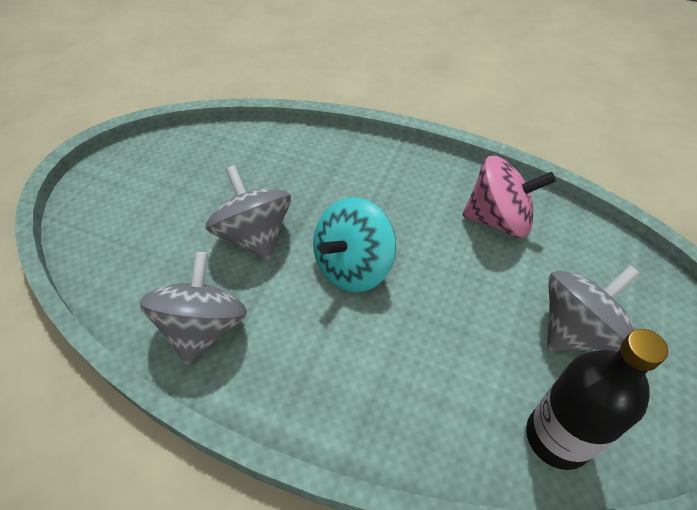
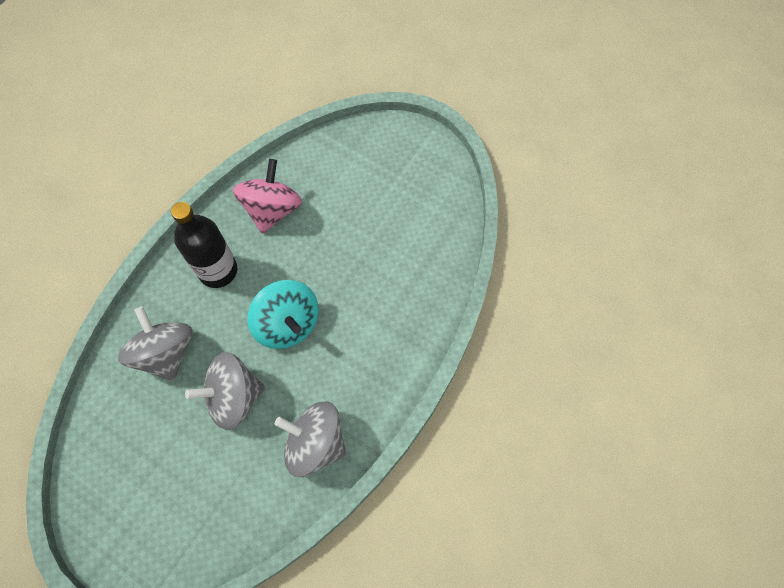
camera: 80 degrees left, 15 degrees up
black bottle [526,329,668,470] -> black bottle moved to [171,202,237,288]
grey spinning top [547,265,640,351] -> grey spinning top moved to [118,307,192,381]

